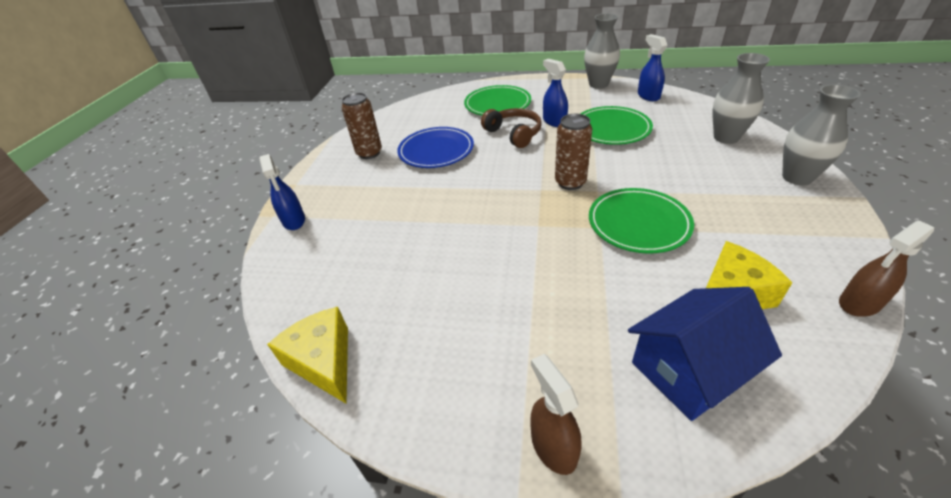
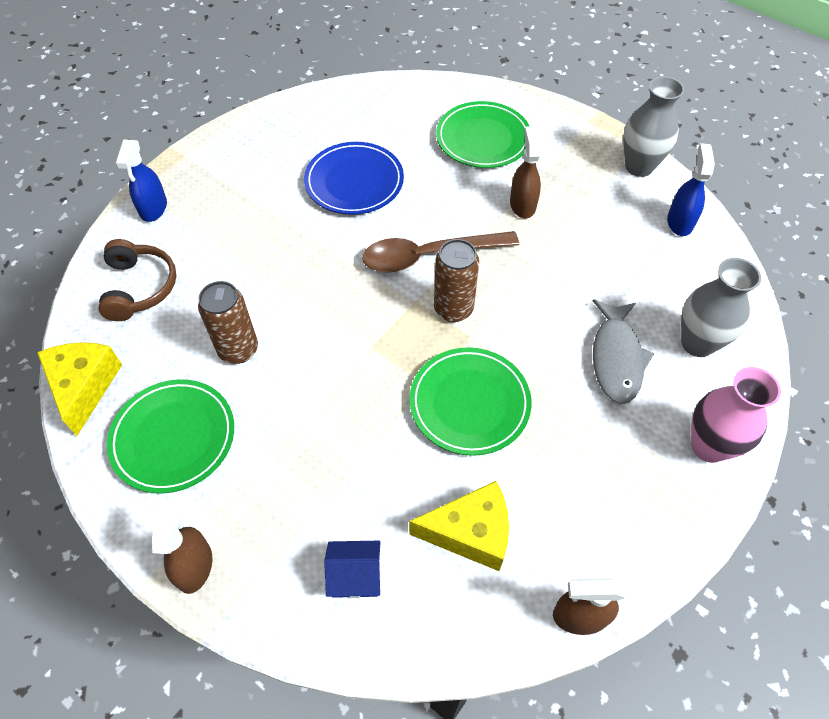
camera: 25 degrees right, 15 degrees up
brown can [342,93,382,159] -> brown can moved to [198,281,258,364]
brown headphones [481,108,542,148] -> brown headphones moved to [98,239,177,321]
blue spray bottle [543,59,568,127] -> brown spray bottle [510,126,541,218]
green plate [580,106,653,145] -> green plate moved to [107,379,234,494]
blue house [628,287,782,421] -> blue house [324,541,381,598], size x0.55
grey vase [782,84,861,185] -> pink vase [691,367,781,463]
none -> brown spoon [362,231,519,272]
none -> grey fish [593,299,654,404]

